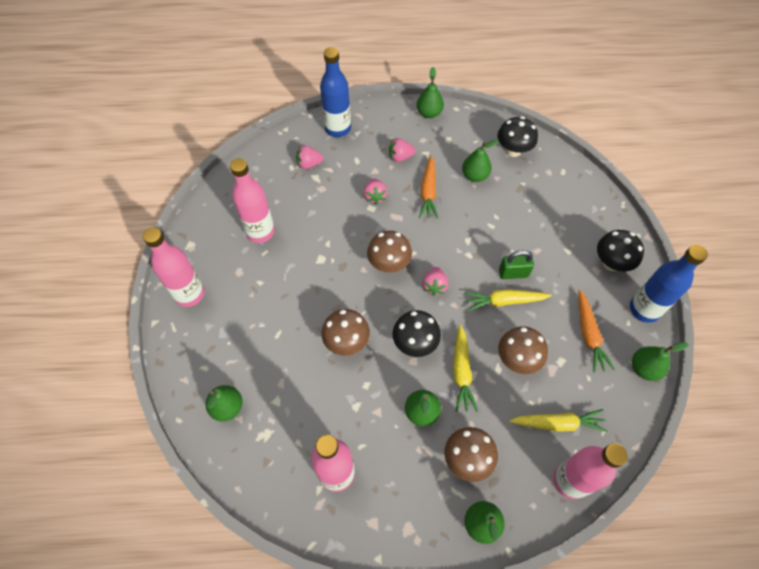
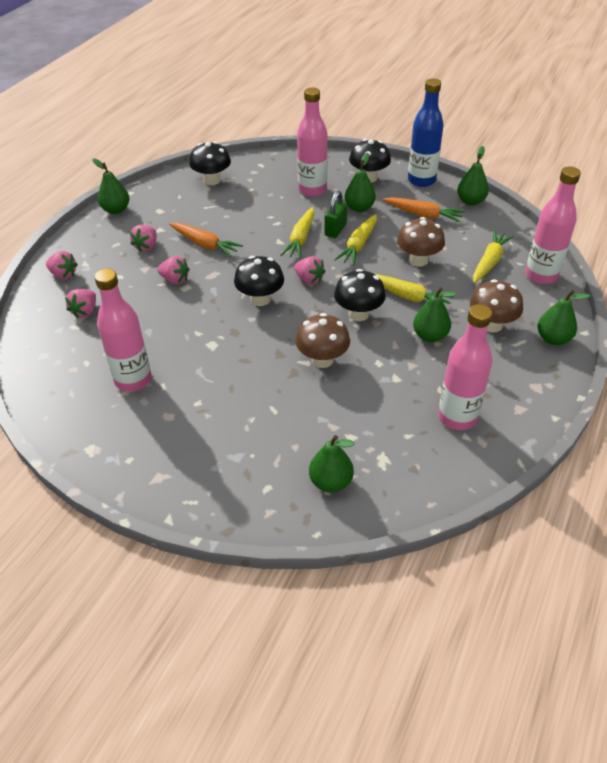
camera: 60 degrees left, 15 degrees down
pink bottle [143,227,205,307] -> pink bottle moved to [297,87,328,197]
blue bottle [320,47,351,137] -> pink strawberry [46,251,78,279]
brown mushroom [367,231,412,272] -> black mushroom [234,256,284,306]
green pear [462,140,499,182] -> green pear moved to [345,153,376,212]
none -> yellow carrot [280,207,315,259]

